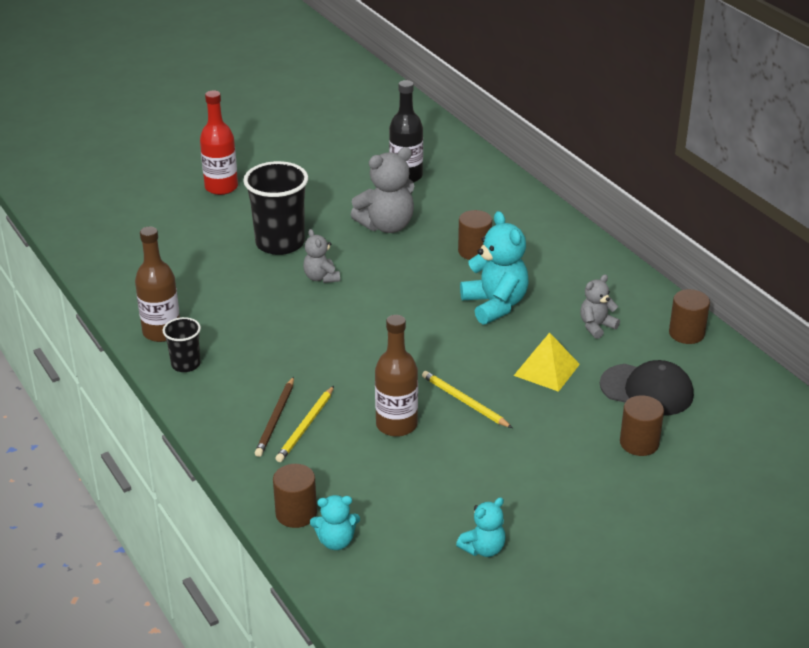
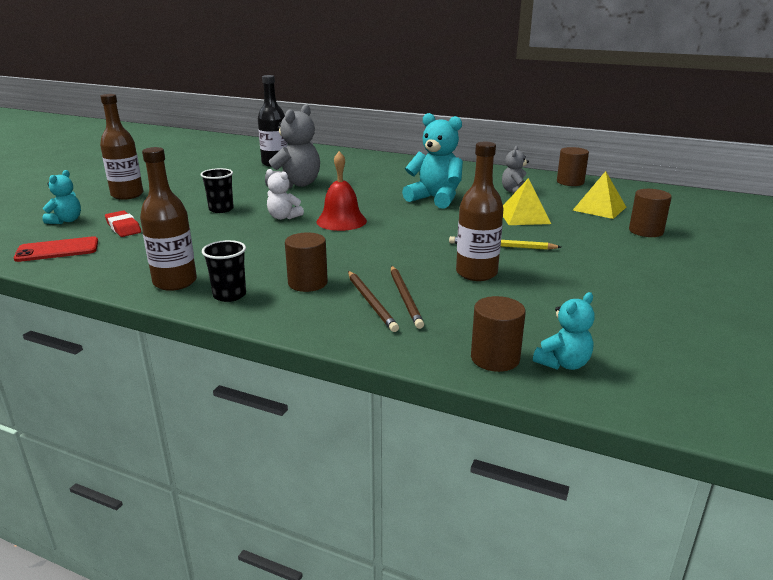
camera: 35 degrees left, 10 degrees down
red bottle [200,90,238,195] -> brown bottle [100,94,143,200]
black cup [243,161,308,255] -> black cup [201,168,234,213], size x0.53
yellow pencil [275,386,334,462] -> brown pencil [391,266,424,329]
grey teddy bear [303,229,340,283] -> white teddy bear [267,169,304,220]
turquoise teddy bear [456,497,506,557] -> turquoise teddy bear moved to [42,170,81,224]
brown cylinder [458,210,492,260] -> brown cylinder moved to [285,233,328,292]
black cap [600,360,694,416] -> yellow pyramid [573,171,626,219]
none -> red phone [14,236,98,262]
none -> red eraser [105,211,141,237]
none -> red bell [316,151,367,231]

